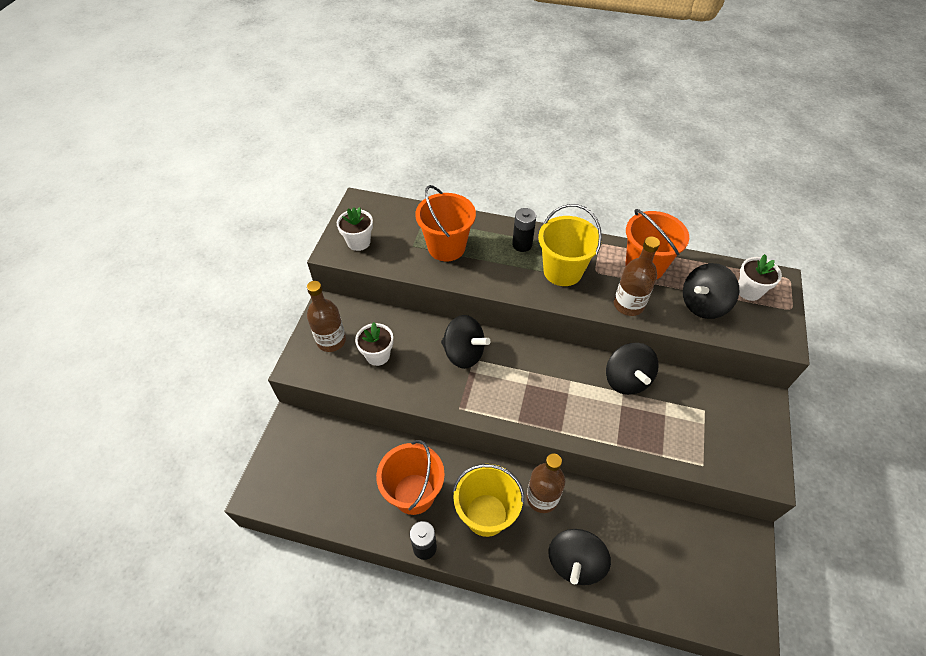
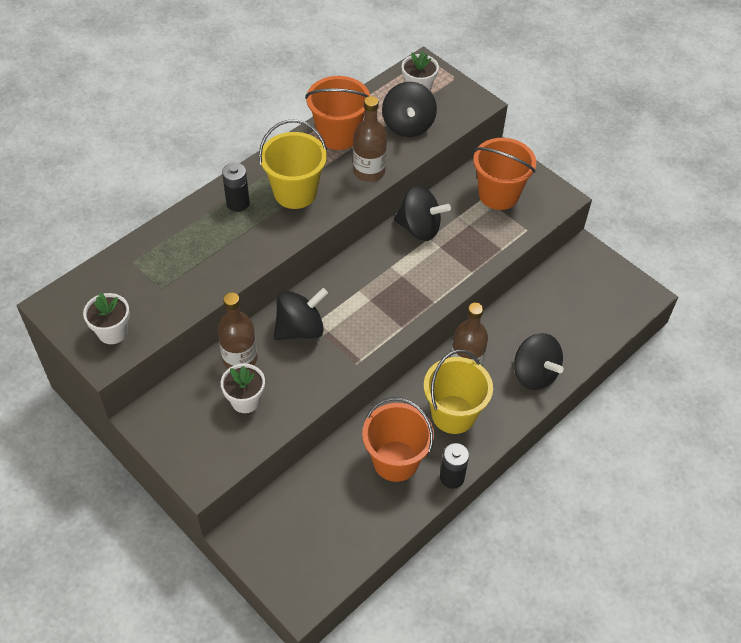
camera: 60 degrees left, 0 degrees up
brown bottle [307,281,346,352] -> brown bottle moved to [217,292,257,369]
orange bucket [415,185,476,261] -> orange bucket moved to [473,138,536,210]

